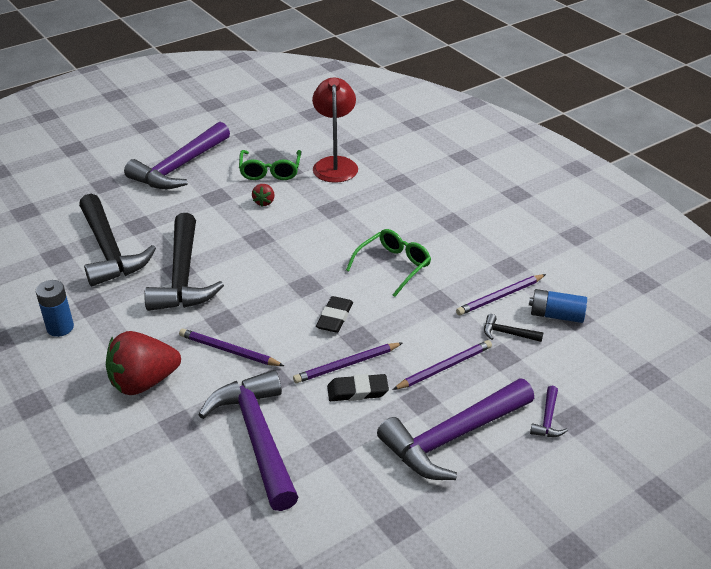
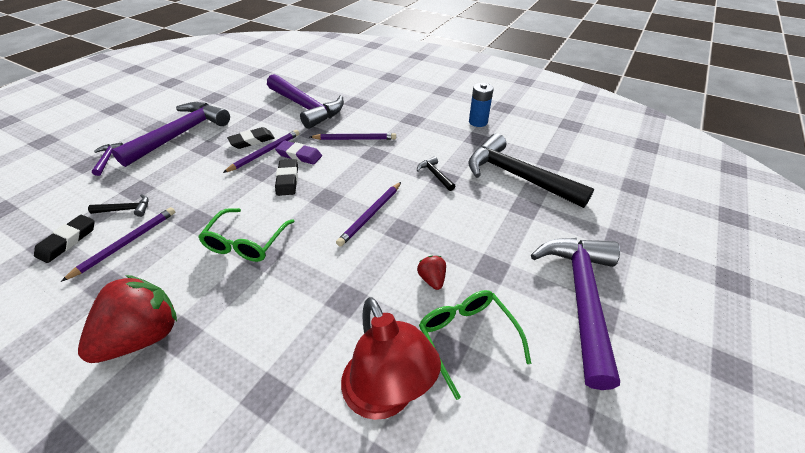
camera: 155 degrees right, 5 degrees up
red strawberry [106,331,181,395] -> red strawberry moved to [78,275,177,363]
black hammer [144,213,224,311] -> black hammer [417,156,455,191], size x0.41
purple pencil [392,340,492,390] -> purple pencil moved to [336,182,401,247]
blue battery [529,289,587,323] -> black eraser [34,215,95,263]
none -> purple eraser [275,141,322,165]

